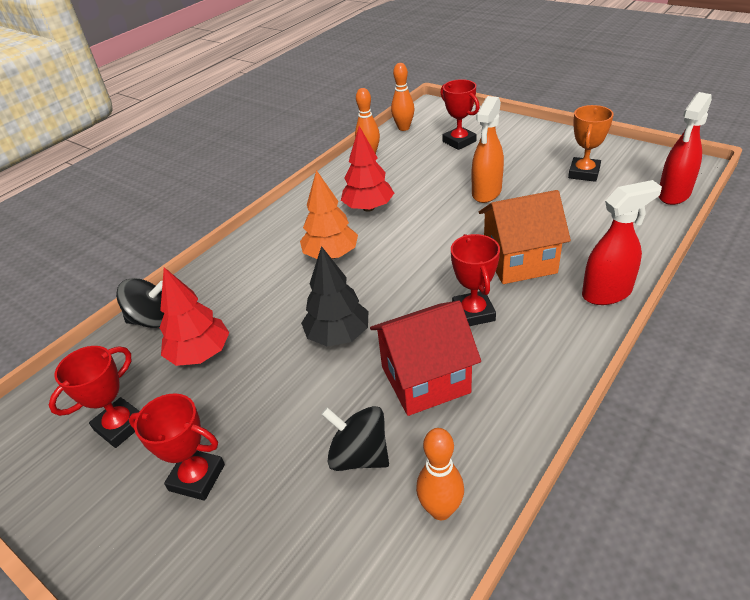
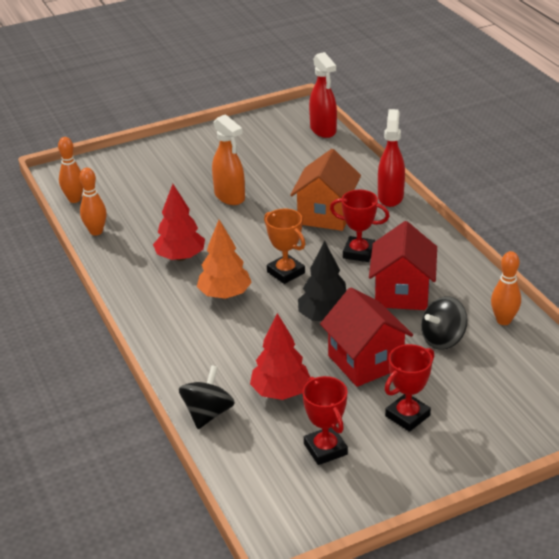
camera: 65 degrees left, 5 degrees down
red trophy [440,79,480,150] -> none
orange trophy [568,105,614,182] -> orange trophy moved to [264,208,305,284]
none -> red house [320,288,413,387]

